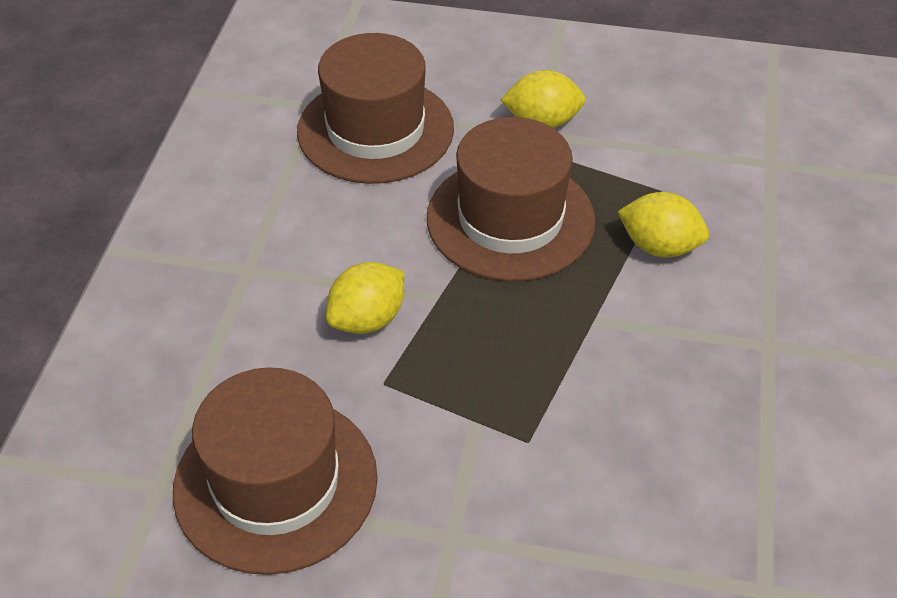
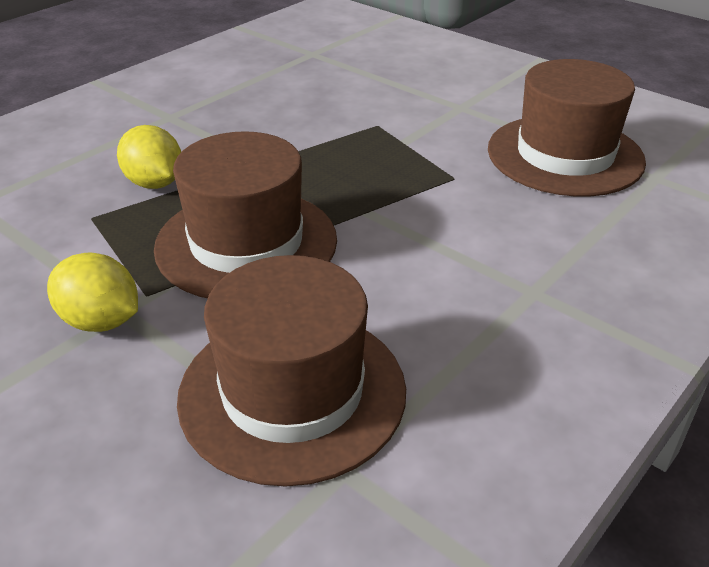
camera: 150 degrees left, 10 degrees down
yellow lemon [326,262,404,334] -> none

